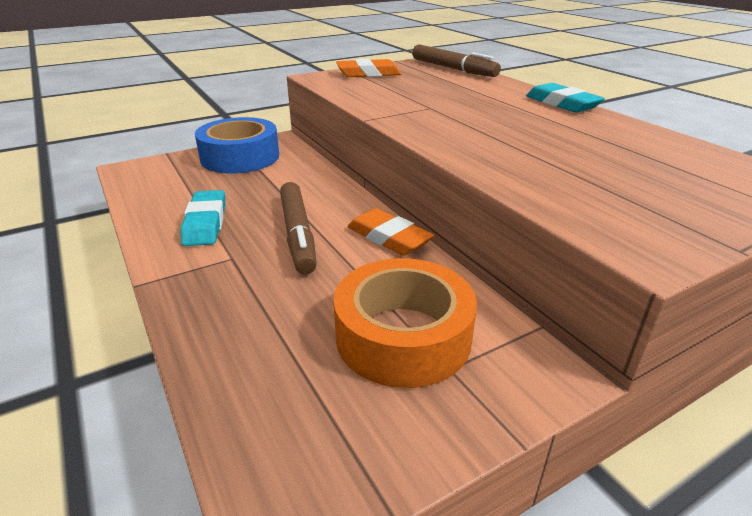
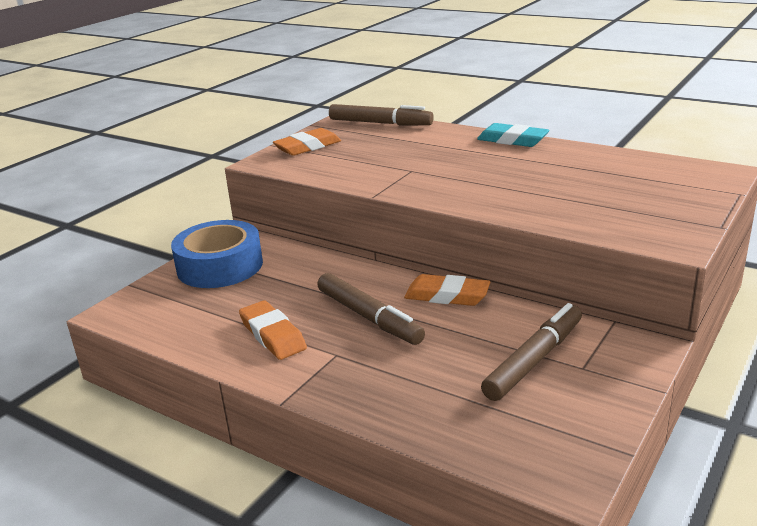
camera: 25 degrees left, 5 degrees down
turquoise eraser [180,190,226,246] -> orange eraser [239,300,307,360]
orange tape [334,258,477,388] -> brown marker [481,303,582,401]

